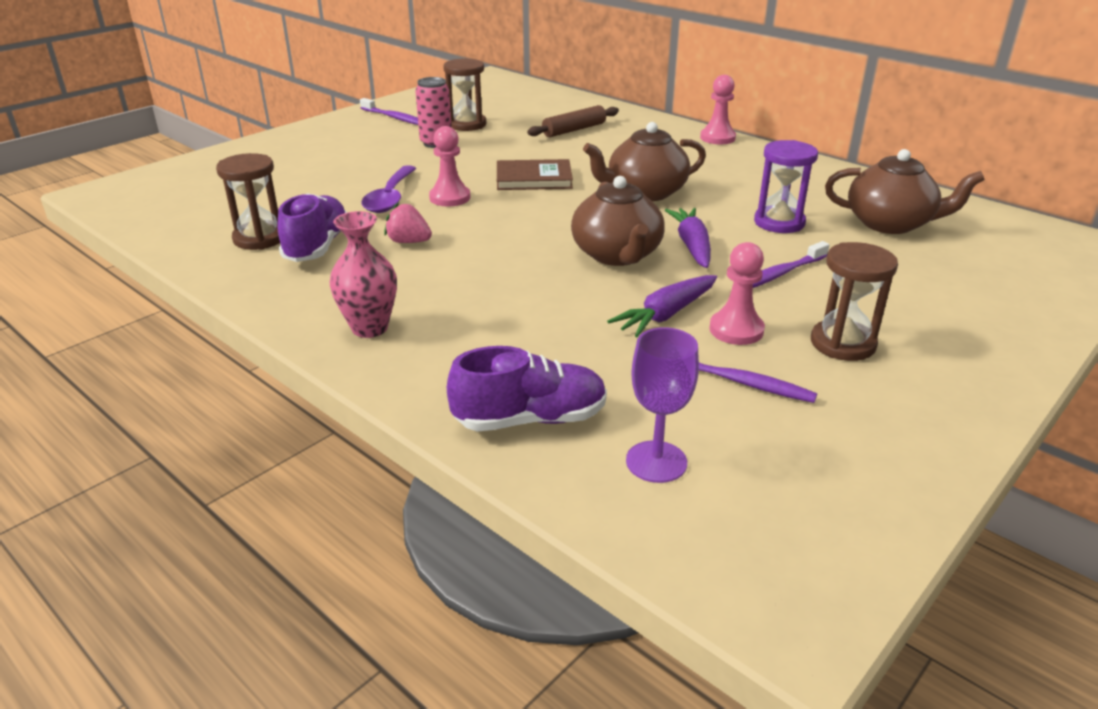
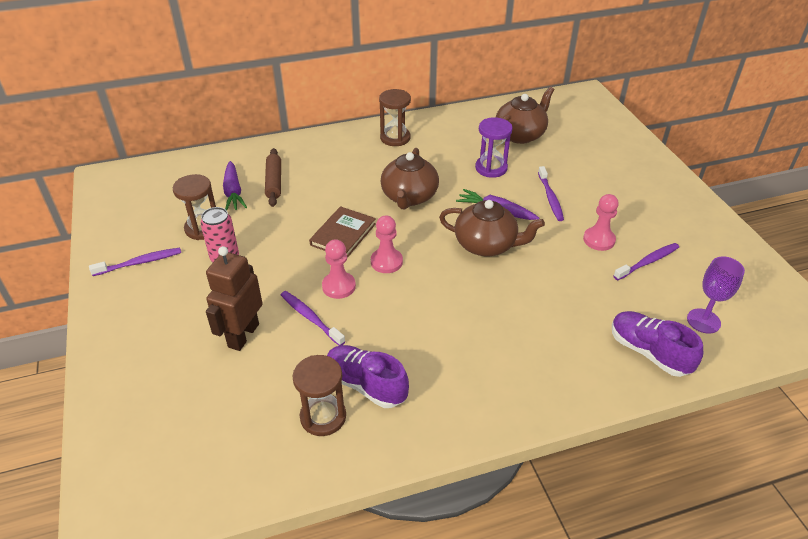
camera: 60 degrees left, 10 degrees up
pink vase [330,211,397,338] -> none
purple spoon [361,165,416,213] -> purple toothbrush [281,291,345,346]
pink strawberry [384,203,432,243] -> none
purple shoe [447,346,607,432] -> purple shoe turned 60 degrees counterclockwise [612,311,703,377]
purple carrot [607,275,717,337] -> purple carrot moved to [223,161,247,210]
pink pawn [700,75,736,144] -> pink pawn moved to [371,215,403,273]
brown hourglass [811,242,898,361] -> brown hourglass moved to [379,89,411,146]
none -> brown robot [206,246,263,351]

